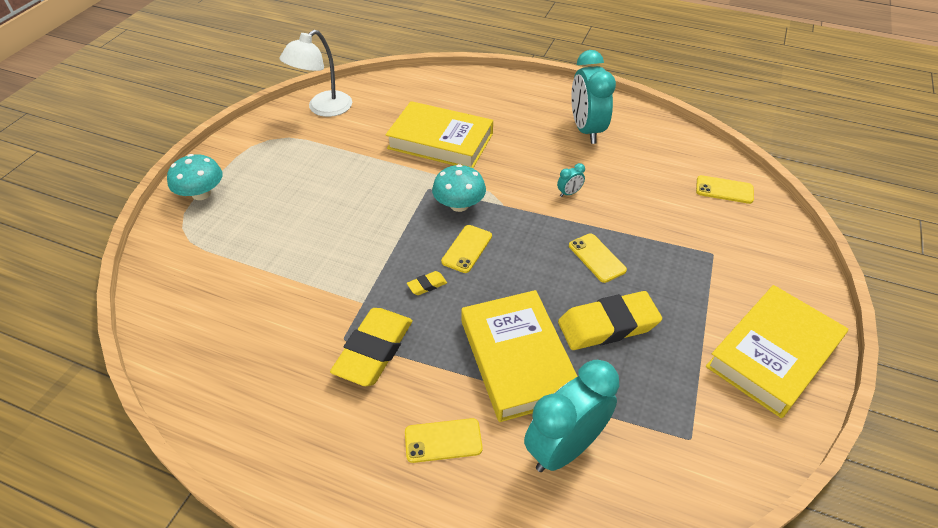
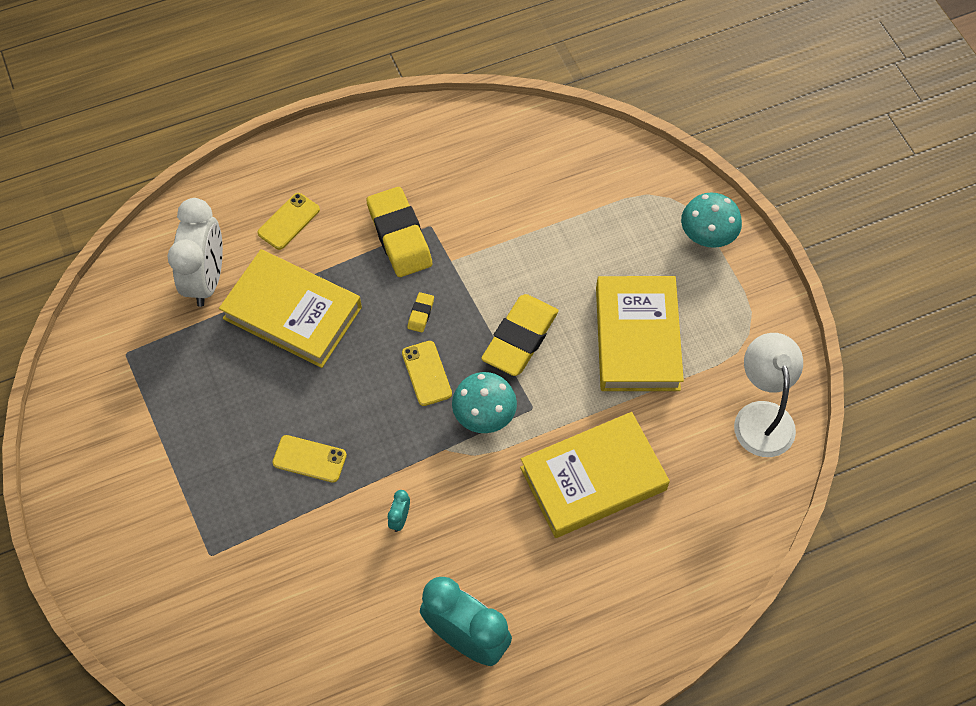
camera: 135 degrees right, 15 degrees up
turquoise clock [524,360,619,472] -> white clock [168,198,223,307]
yellow eraser [558,291,662,350] -> yellow eraser moved to [481,294,558,376]
yellow phone [696,175,754,204] -> none
yellow book [706,285,848,418] -> yellow book moved to [596,276,684,391]

